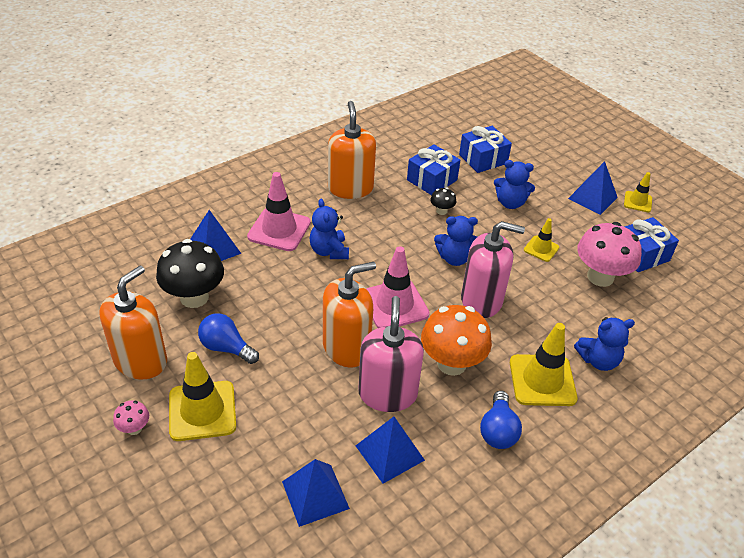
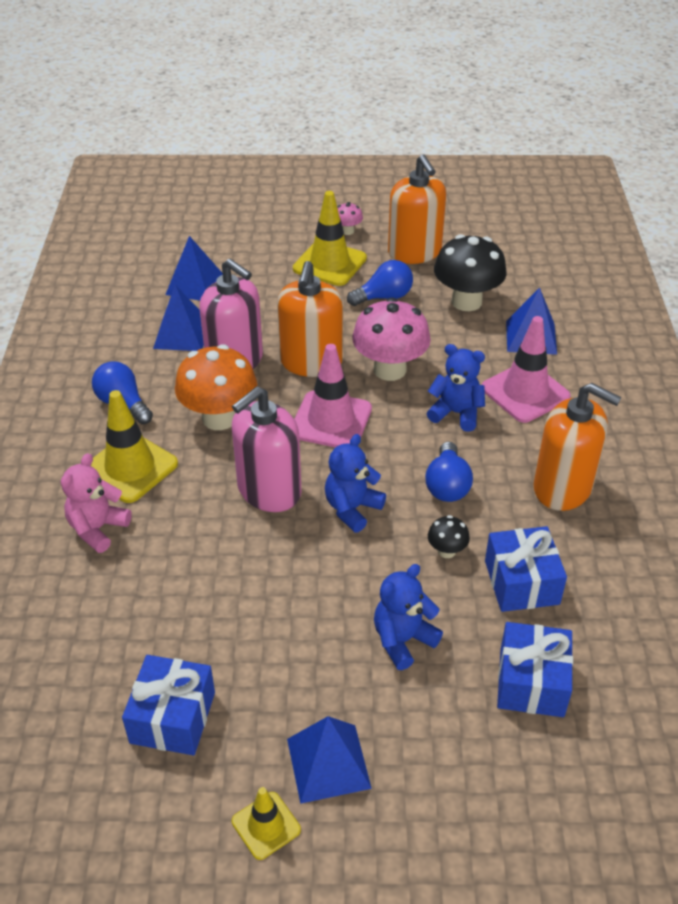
camera: 130 degrees right, 0 degrees up
yellow traffic cone [524,218,559,262] -> none
blue teddy bear [574,317,635,371] -> pink teddy bear [61,453,132,553]
pink mushroom [577,222,642,287] -> pink mushroom moved to [352,298,431,381]
none -> blue light bulb [425,442,473,502]

